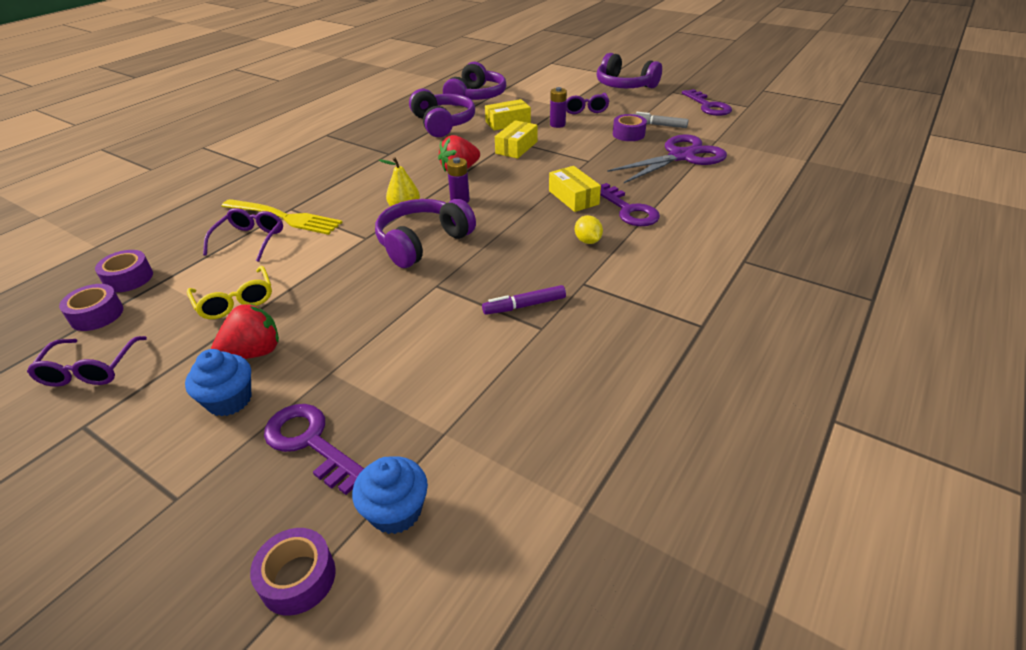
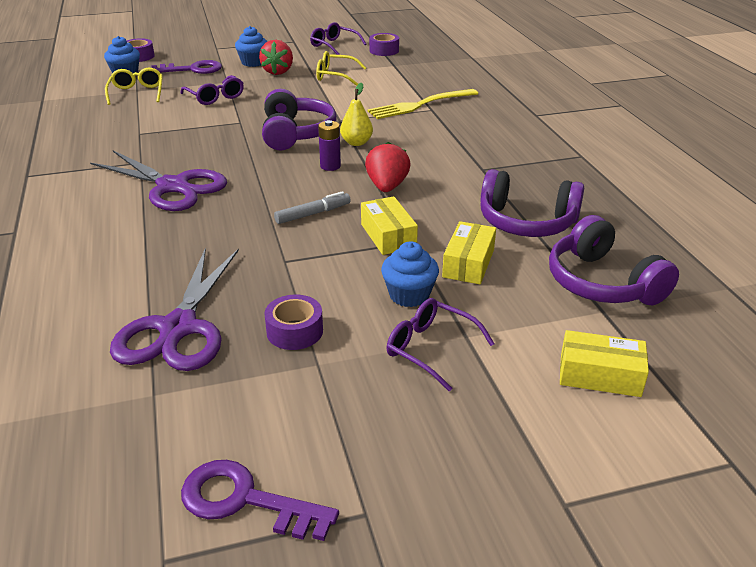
camera: 130 degrees right, 5 degrees down
purple tape [95,250,153,292] -> none
purple glasses [203,208,283,262] -> purple glasses moved to [181,75,244,105]
purple marker [482,285,566,315] -> none
yellow box [549,166,601,212] -> yellow box moved to [560,330,649,397]
purple battery [550,87,567,128] -> blue cupcake [381,241,439,307]
yellow lemon [575,215,603,244] -> purple scissors [90,150,227,211]
purple headphones [597,53,662,88] -> none
purple key [600,183,660,226] -> none
grey marker [634,112,689,128] -> grey marker moved to [274,191,351,224]
none -> yellow glasses [105,68,163,105]

